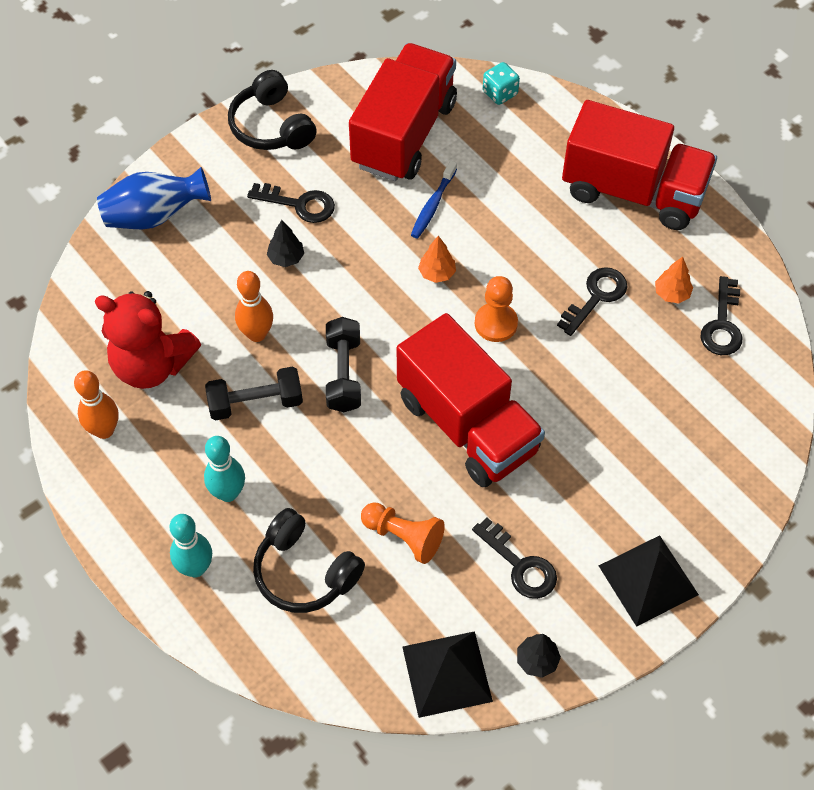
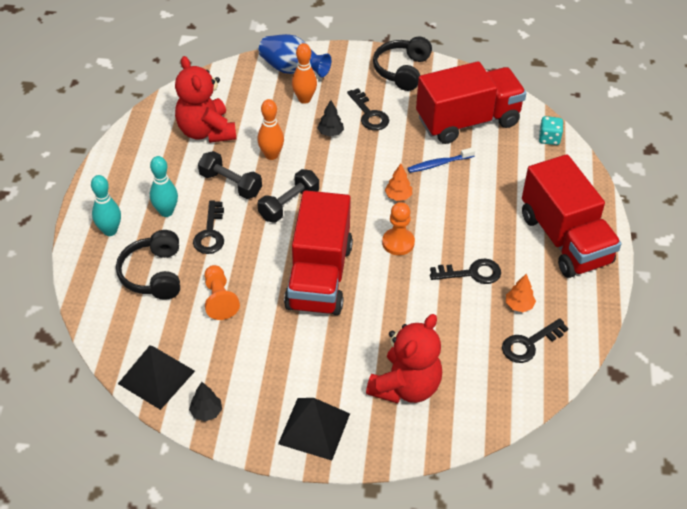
camera: 45 degrees right, 10 degrees down
orange bowling pin [74,370,118,439] -> orange bowling pin moved to [292,43,317,104]
black key [472,518,557,599] -> black key moved to [193,200,224,254]
none -> red teddy bear [366,314,442,403]

